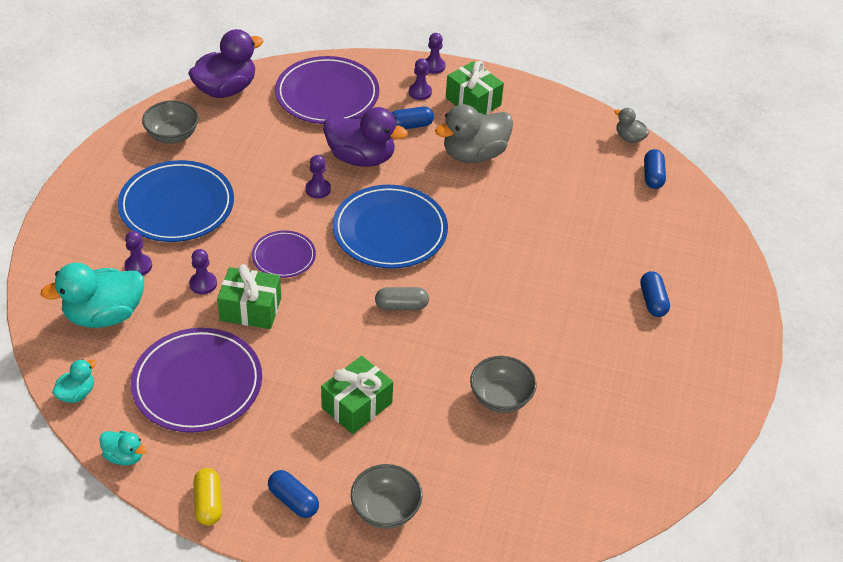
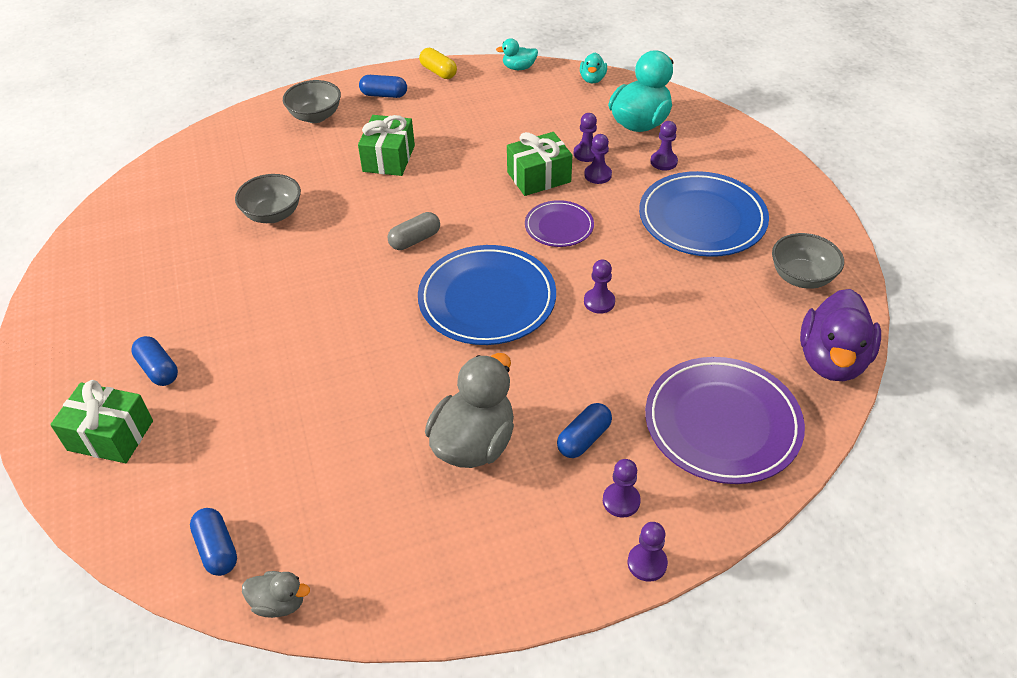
camera: 150 degrees right, 0 degrees up
purple plate [131,328,262,433] -> none
purple duck [323,107,408,167] -> none
green gift [446,61,504,115] -> green gift moved to [50,380,153,463]
none -> purple pawn [574,113,597,162]

